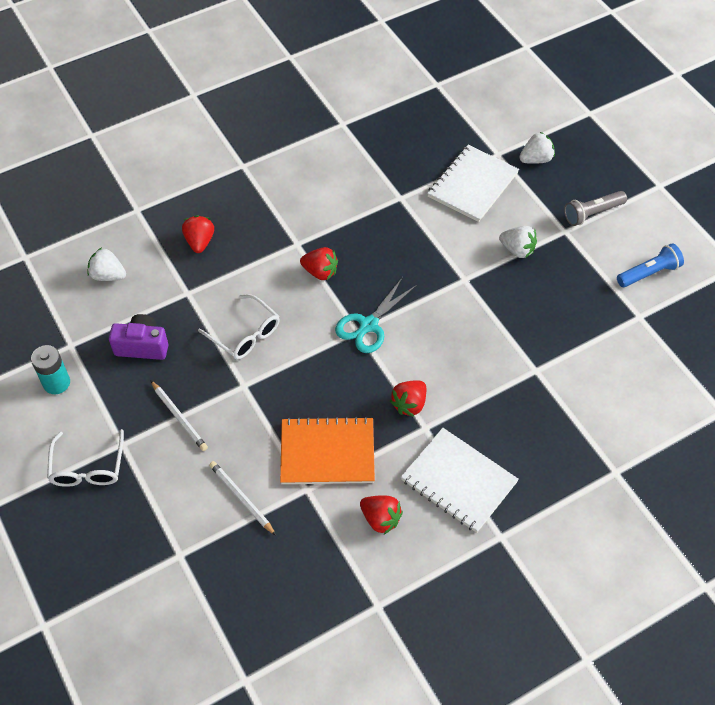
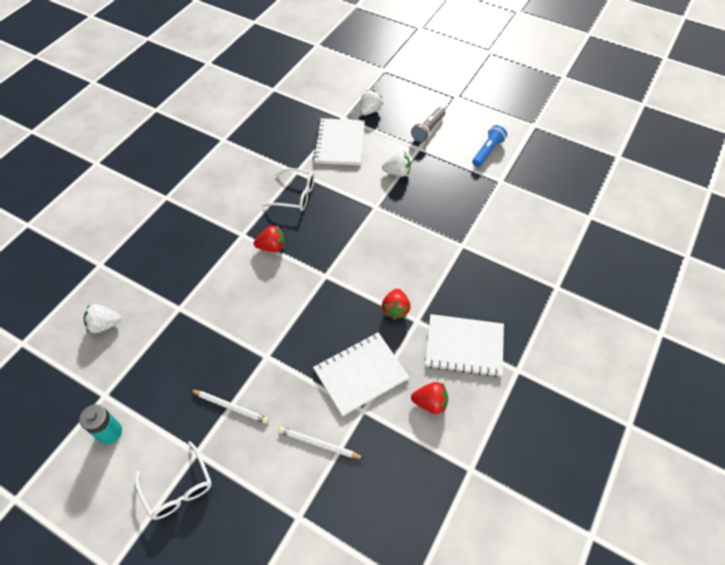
camera: 30 degrees left, 0 degrees up
purple camera [109,314,168,360] -> none
red strawberry [182,215,214,253] -> none
white glasses [198,294,280,360] -> white glasses moved to [262,168,314,211]
orange notebook [280,416,375,484] -> white notebook [313,332,409,417]
turquoise scissors [335,277,417,353] -> none

